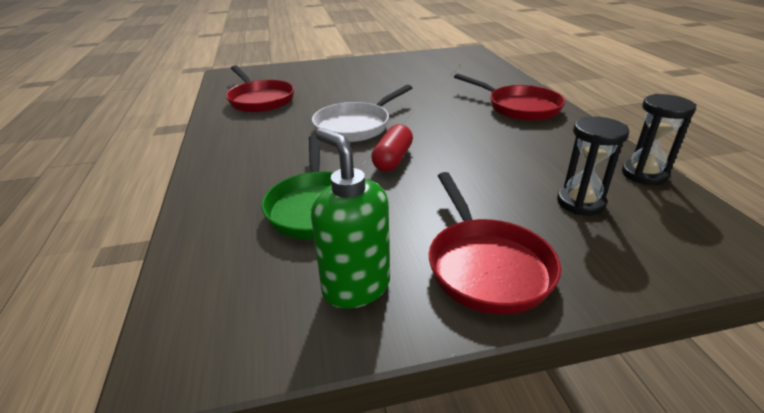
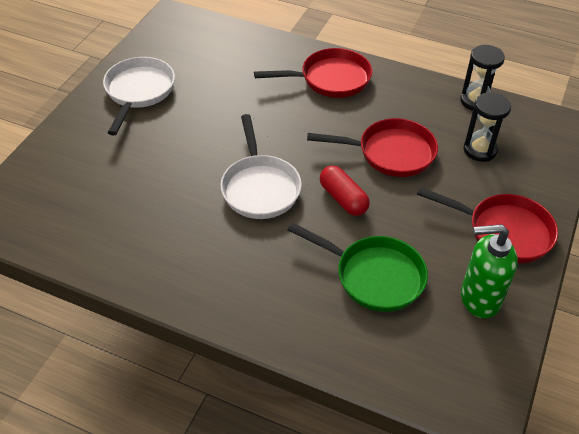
camera: 55 degrees left, 15 degrees up
red pan [226,65,294,112] -> red pan moved to [307,118,438,177]
none -> white pan [103,57,175,136]

